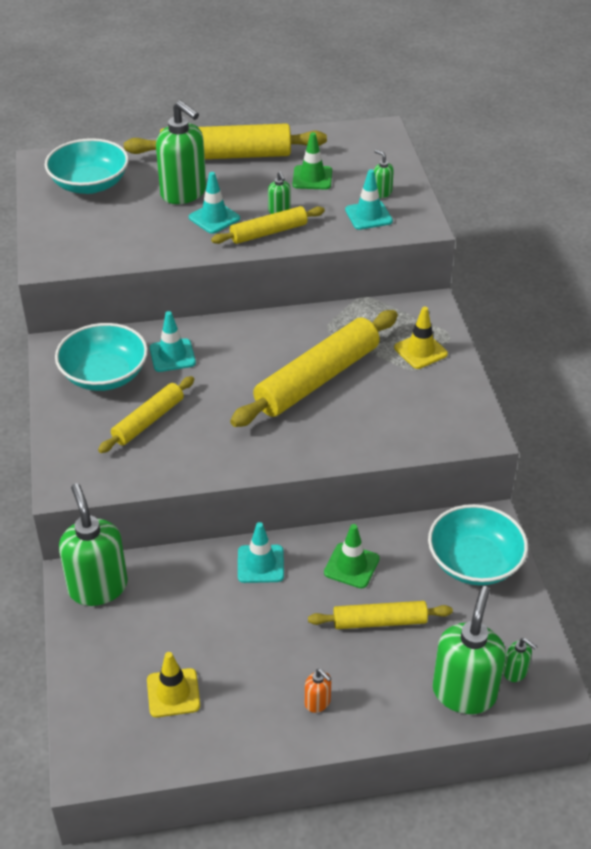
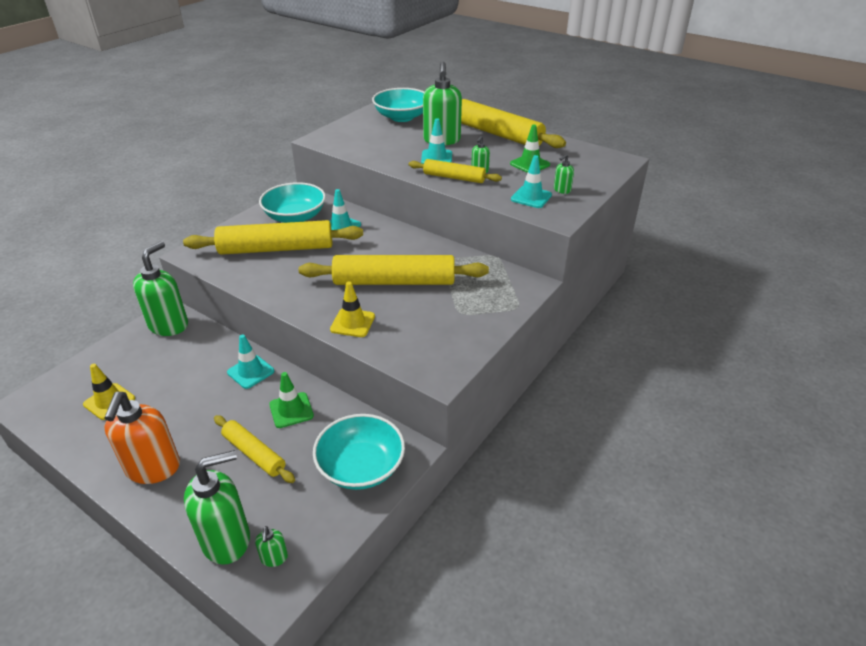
camera: 45 degrees right, 5 degrees down
yellow rolling pin [98,376,195,453] -> yellow rolling pin [183,220,363,255], size x1.78
orange soap dispenser [305,669,331,713] -> orange soap dispenser [104,392,180,484], size x2.26
green soap dispenser [374,150,394,198] -> green soap dispenser turned 135 degrees counterclockwise [554,154,574,194]
yellow traffic cone [394,307,448,369] -> yellow traffic cone moved to [330,282,375,337]

